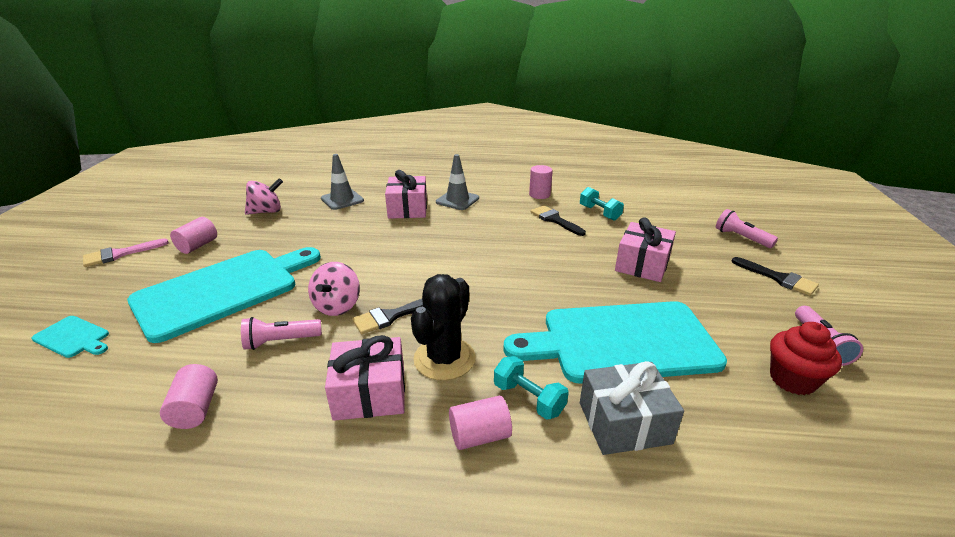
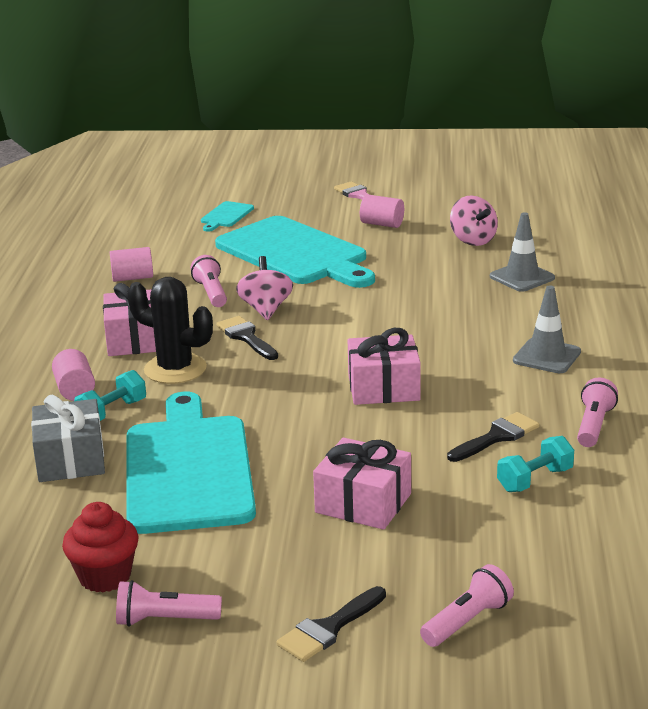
camera: 90 degrees right, 5 degrees down
pink spinning top [308,262,360,316] -> pink spinning top turned 75 degrees clockwise [236,256,293,320]
pink gift [385,170,427,219] -> pink gift moved to [348,328,421,405]
pink cylinder [529,165,553,199] -> pink flashlight [577,378,618,447]

